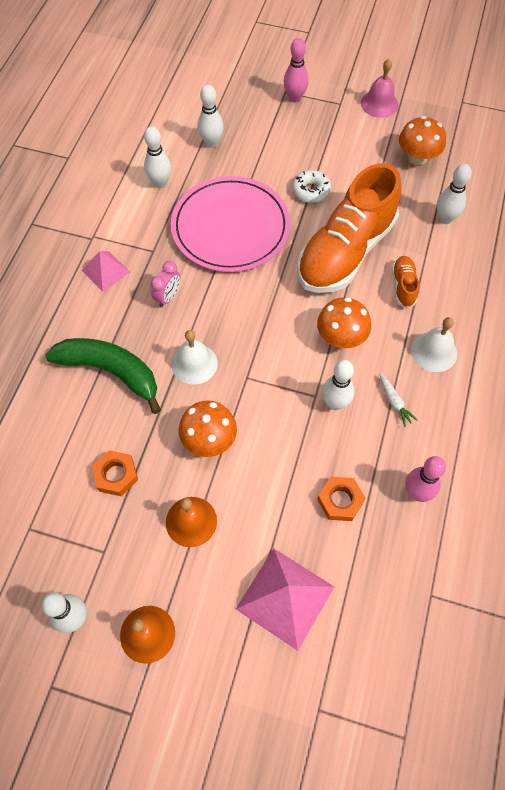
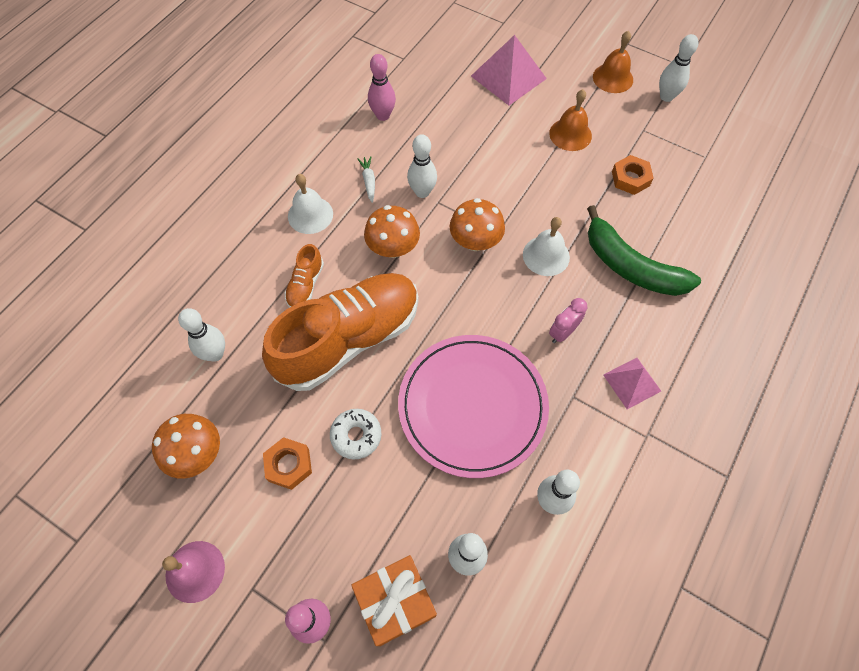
camera: 165 degrees left, 0 degrees up
orange mushroom [179,401,237,457] -> orange mushroom moved to [450,198,505,251]
orange nut [317,477,365,521] -> orange nut moved to [263,437,312,490]
none -> orange gift [351,555,437,646]

